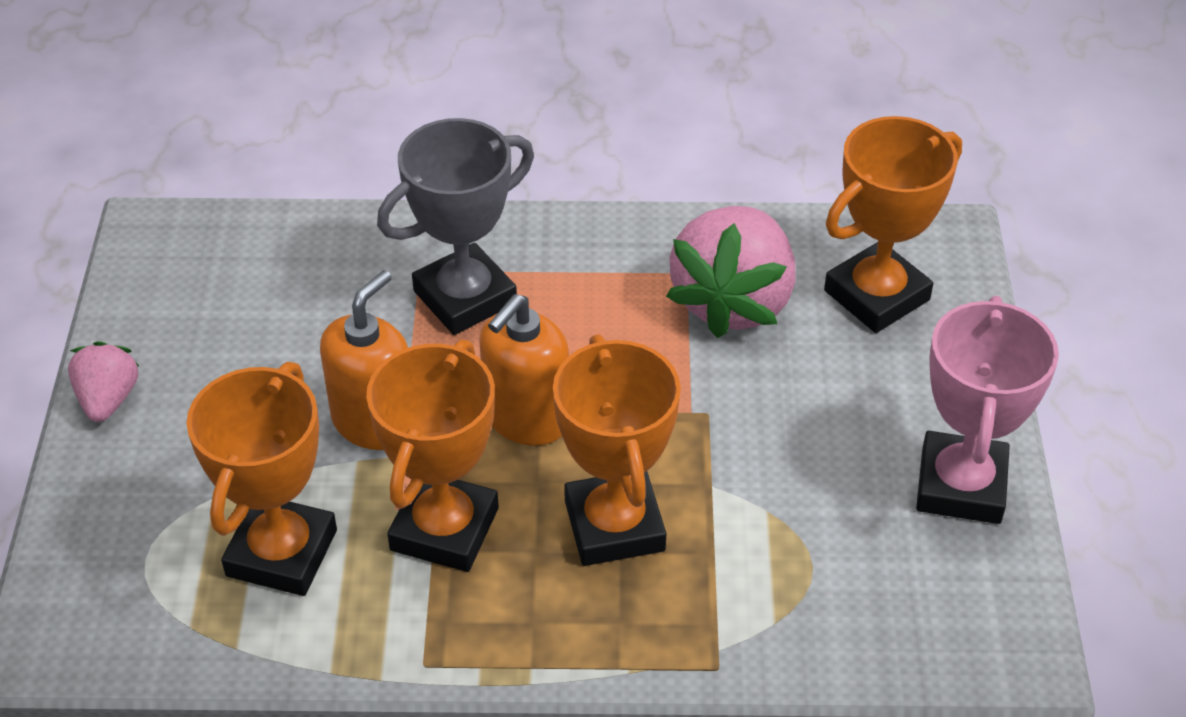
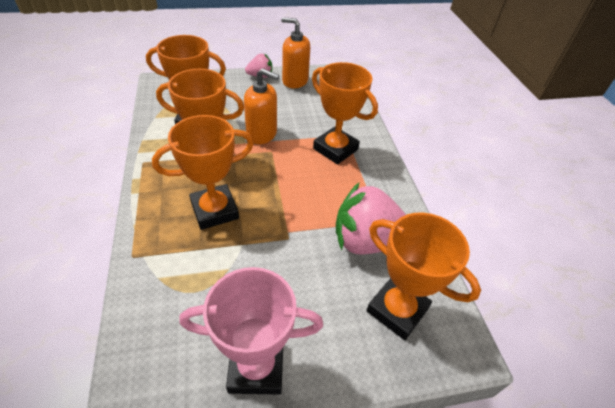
camera: 75 degrees right, 0 degrees up
grey trophy [377,118,534,335] -> orange trophy [312,62,378,164]
orange soap dispenser [480,294,569,446] -> orange soap dispenser moved to [281,17,310,88]

